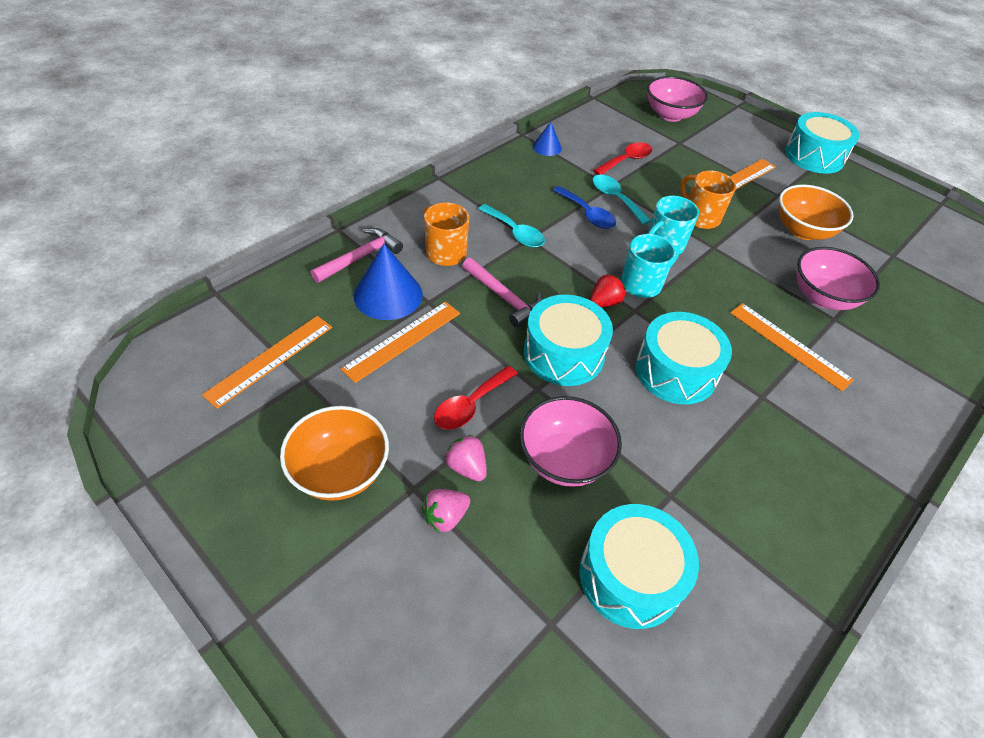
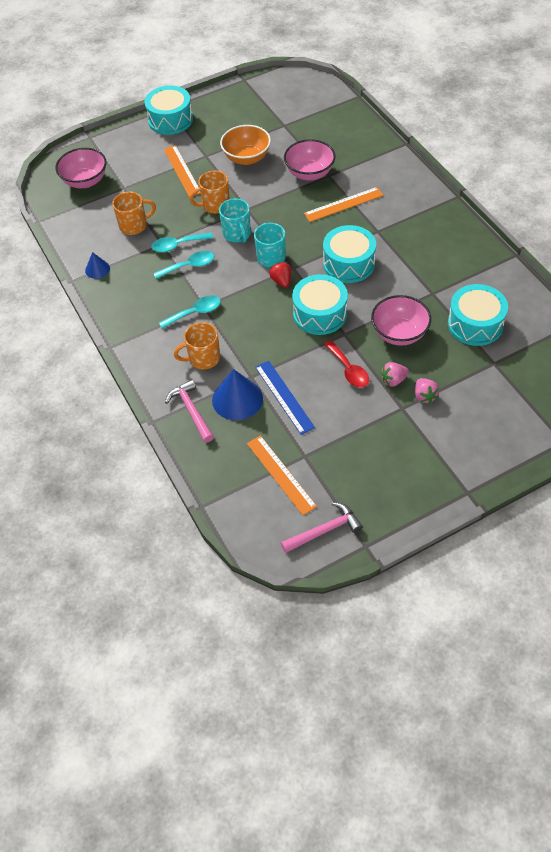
camera: 65 degrees left, 5 degrees up
orange bowl [280,406,389,501] -> none
orange ruler [341,301,460,383] -> blue ruler [255,361,315,435]
pink hammer [462,257,543,327] -> pink hammer moved to [281,502,363,553]
blue spoon [552,186,616,229] -> turquoise spoon [154,251,214,279]
red spoon [593,142,652,175] -> orange mug [112,192,156,235]

